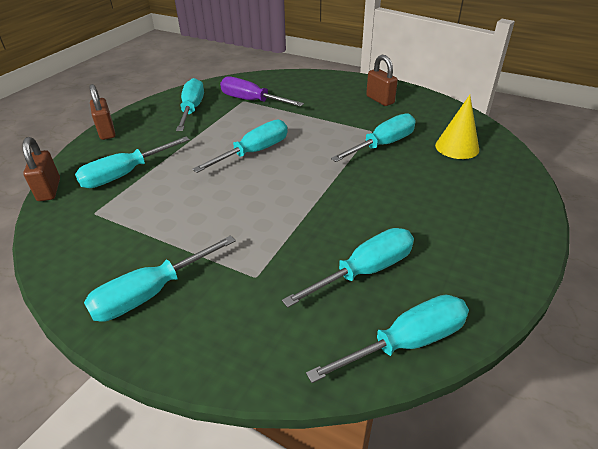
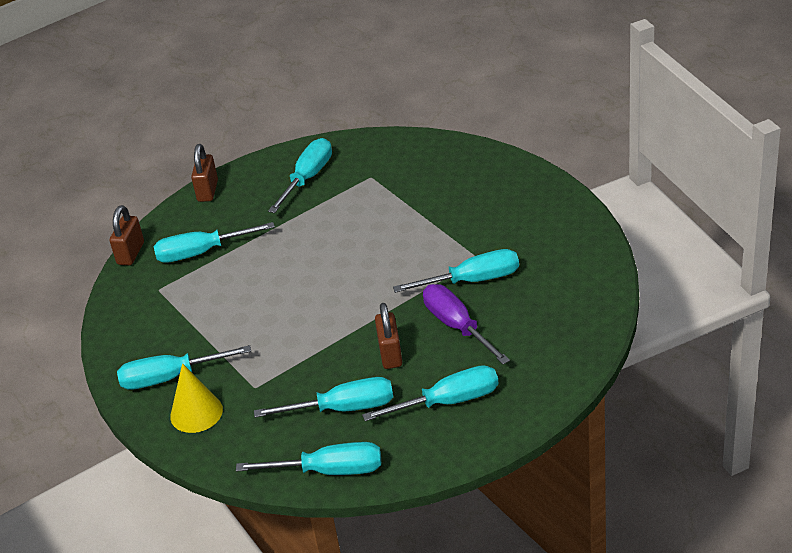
camera: 30 degrees right, 0 degrees up
turquoise screwdriver [192,120,288,173] -> turquoise screwdriver moved to [362,365,499,421]
purple screwdriver [220,76,304,107] -> purple screwdriver moved to [423,284,510,365]
brown padlock [366,55,398,106] -> brown padlock moved to [375,303,402,369]
yellow cone [435,95,479,159] -> yellow cone moved to [170,363,223,433]

